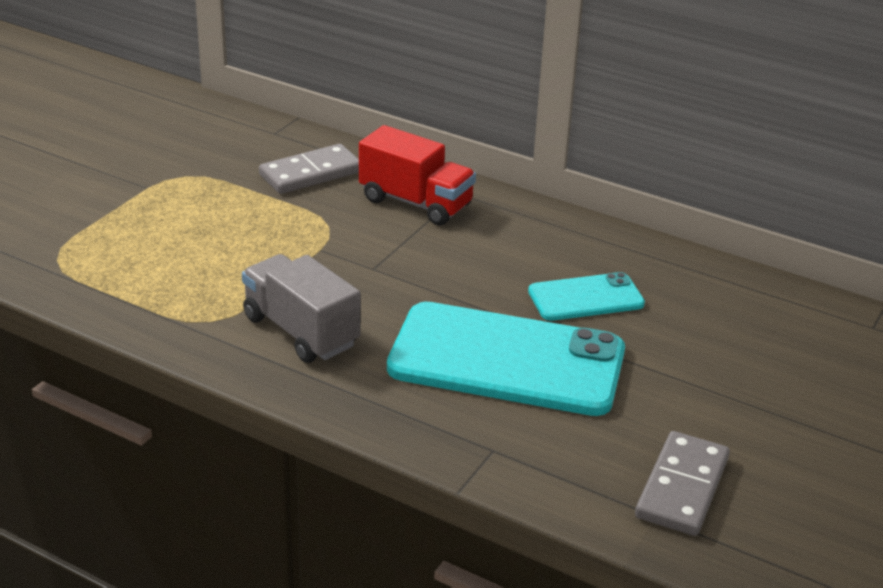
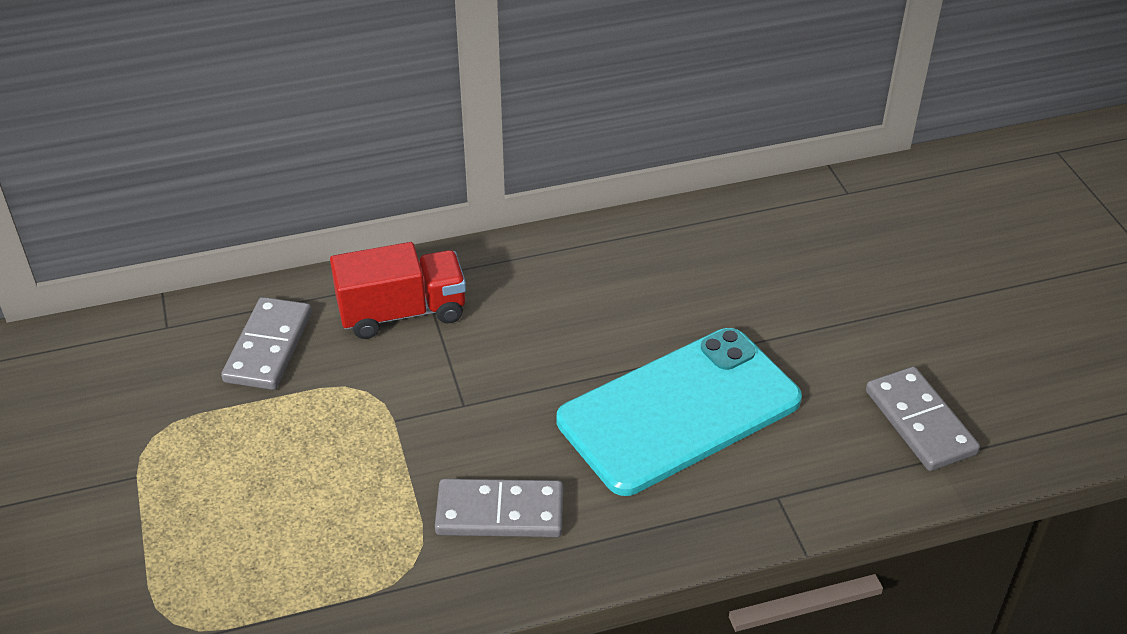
camera: 45 degrees left, 10 degrees up
grey truck [242,254,361,363] -> grey domino [435,479,563,537]
turquoise phone [528,272,645,321] -> none

